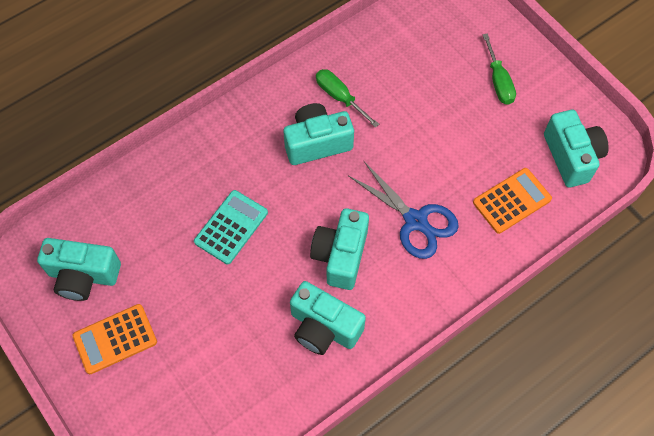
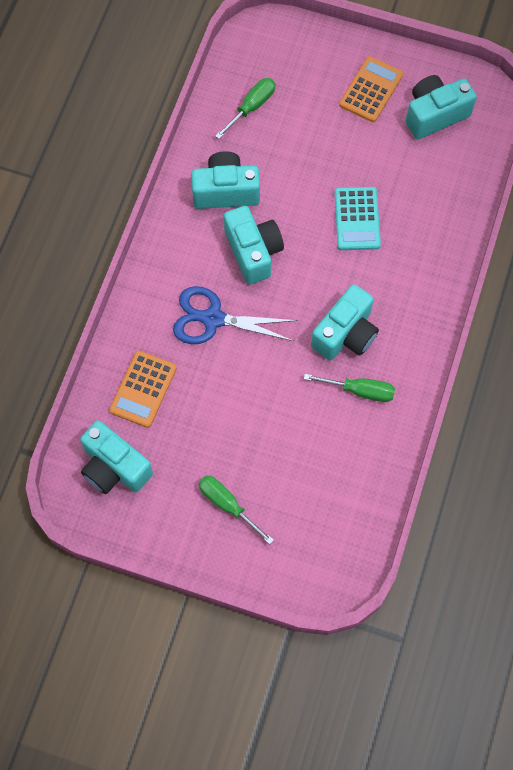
camera: 145 degrees right, 5 degrees up
none -> green screwdriver [215,78,275,139]

